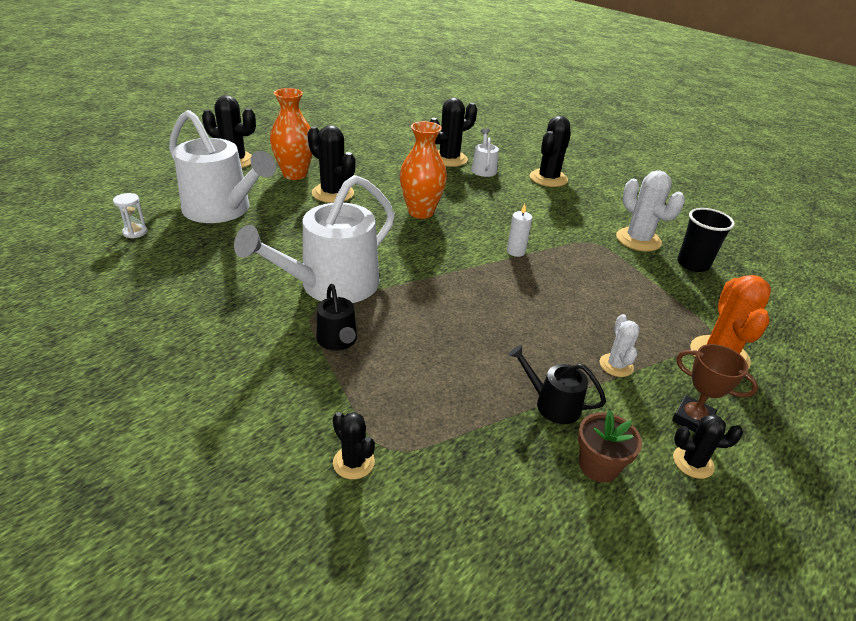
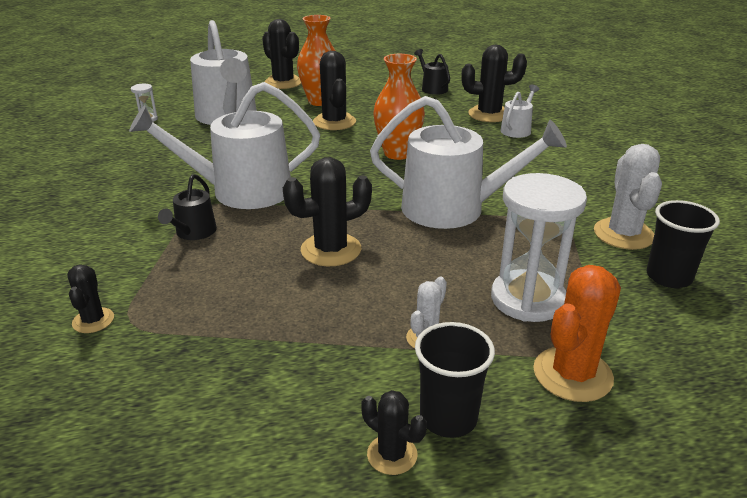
camera: 35 degrees right, 5 degrees down
white candle [507,204,532,257] -> white watering can [370,96,567,229]
black watering can [509,345,606,424] -> black watering can moved to [414,49,450,95]
black cactus [530,116,571,187] -> black cactus moved to [283,157,372,266]
brown flower pot [578,410,642,483] -> none
brown trophy [672,344,758,432] -> black cup [415,322,495,438]
none -> white hourglass [491,173,587,322]

